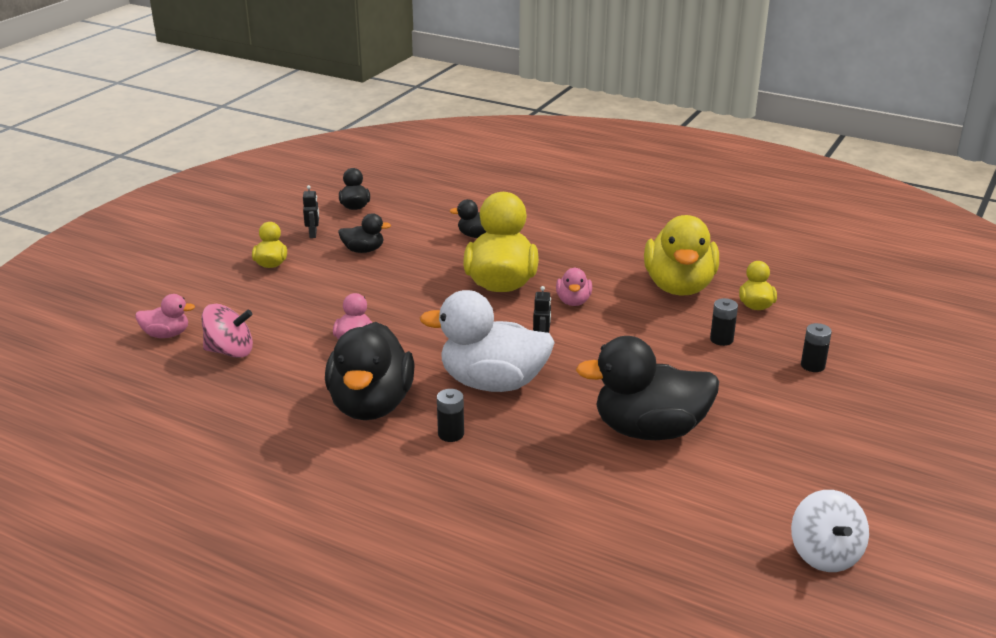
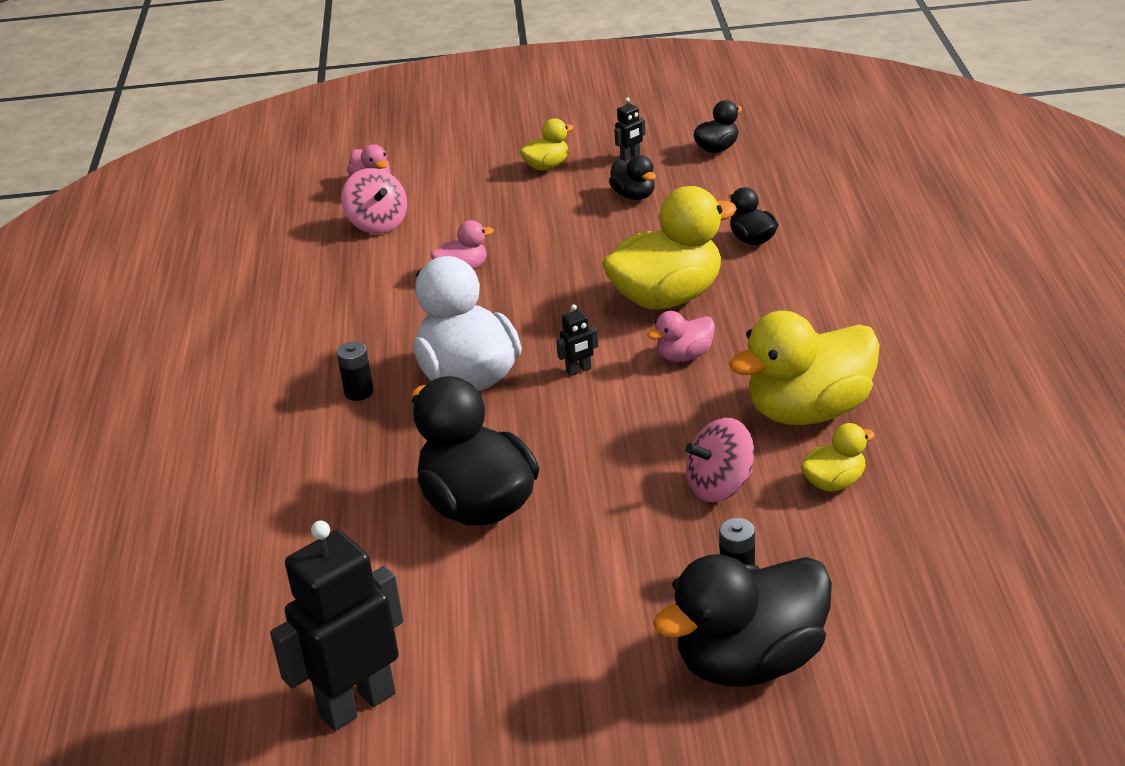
camera: 60 degrees right, 5 degrees up
black duck [325,322,415,420] -> black duck moved to [653,554,832,687]
black battery [710,298,738,346] -> pink spinning top [685,418,754,502]
white spinning top [791,490,869,572] -> black robot [270,521,403,731]

